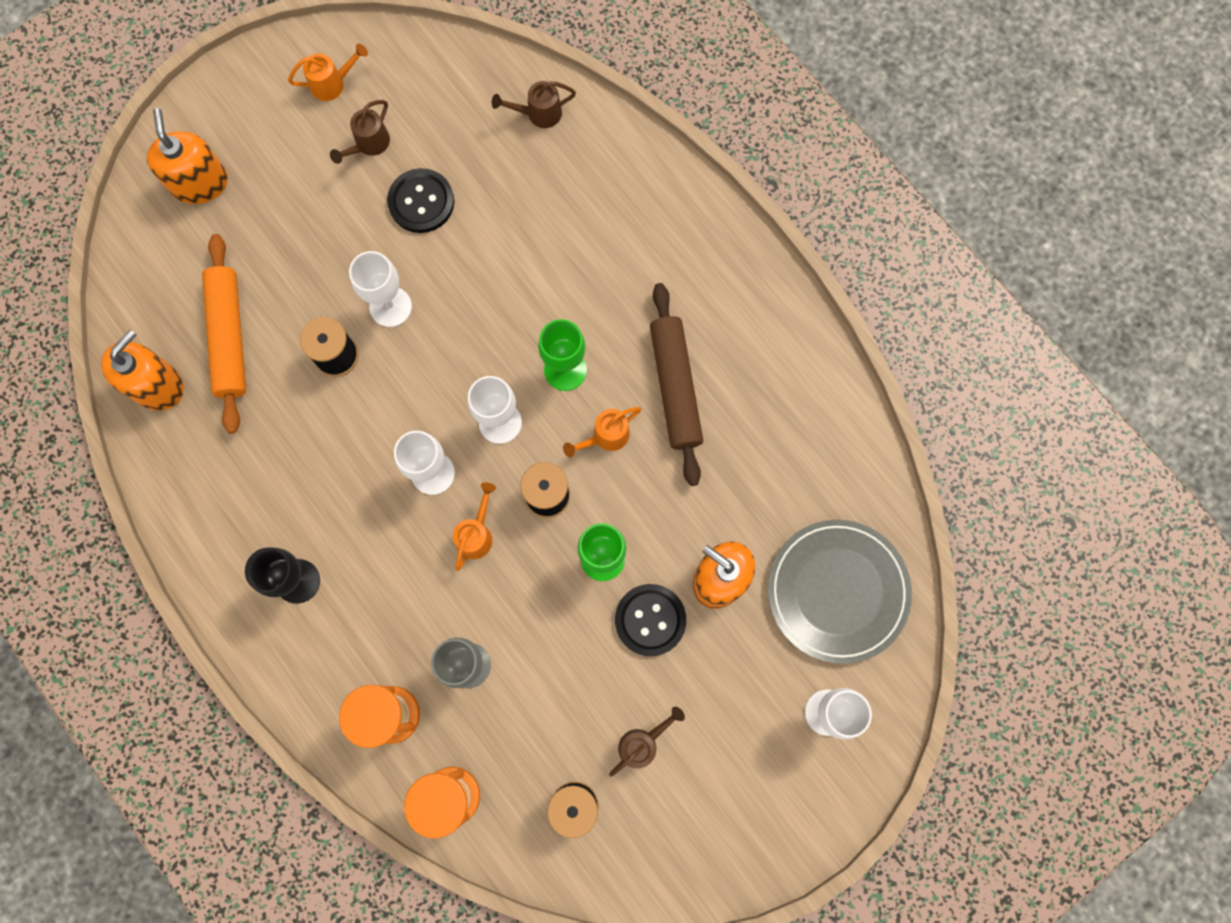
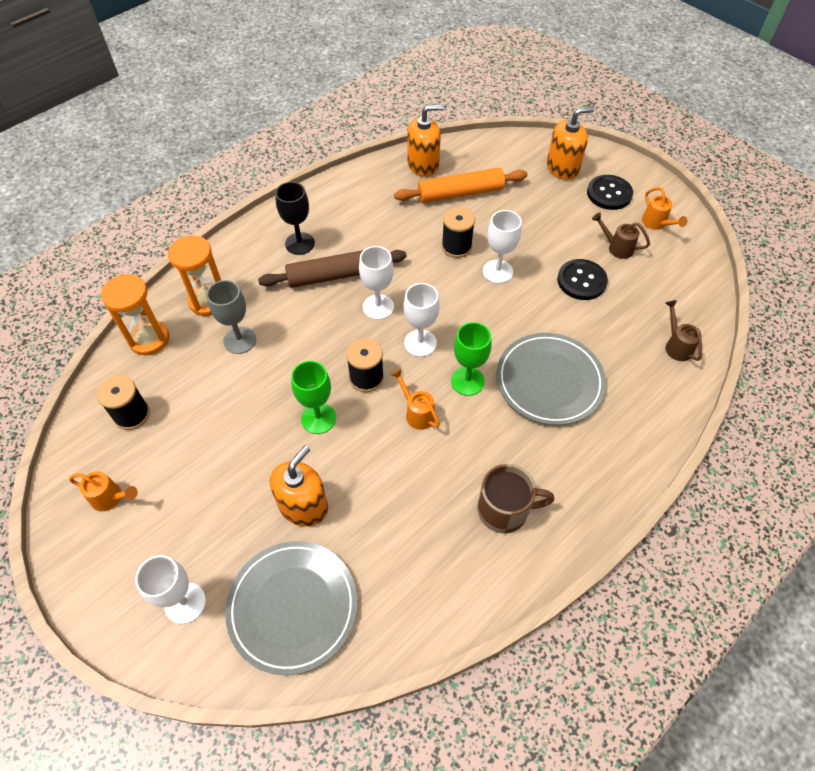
camera: 85 degrees right, 20 degrees down
orange soap dispenser [101,330,183,411] -> orange soap dispenser turned 45 degrees counterclockwise [407,105,444,177]
orange watering can [453,482,496,571] -> orange watering can moved to [69,471,138,511]
brown watering can [609,707,685,777] -> none
black button [615,584,686,656] -> black button moved to [587,175,633,210]
brown rolling pin [650,283,703,486] -> brown rolling pin moved to [258,250,407,288]
none -> brown mug [477,464,554,533]
none -> grey plate [496,333,606,425]

